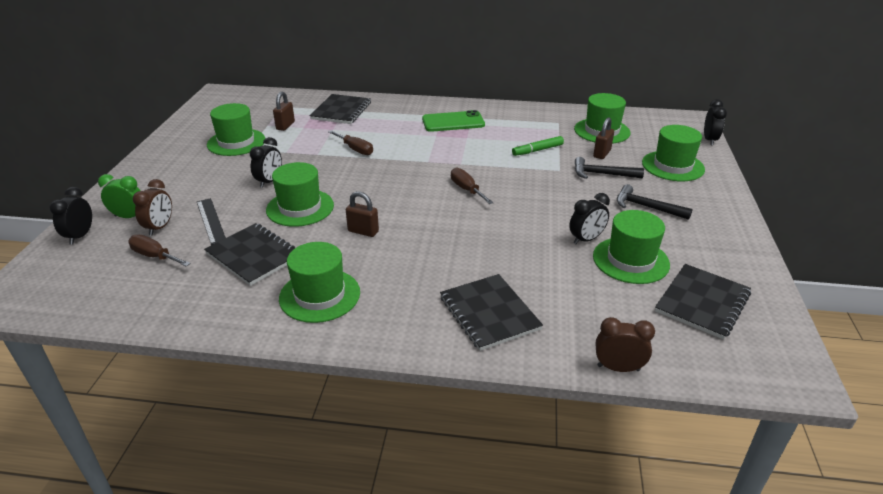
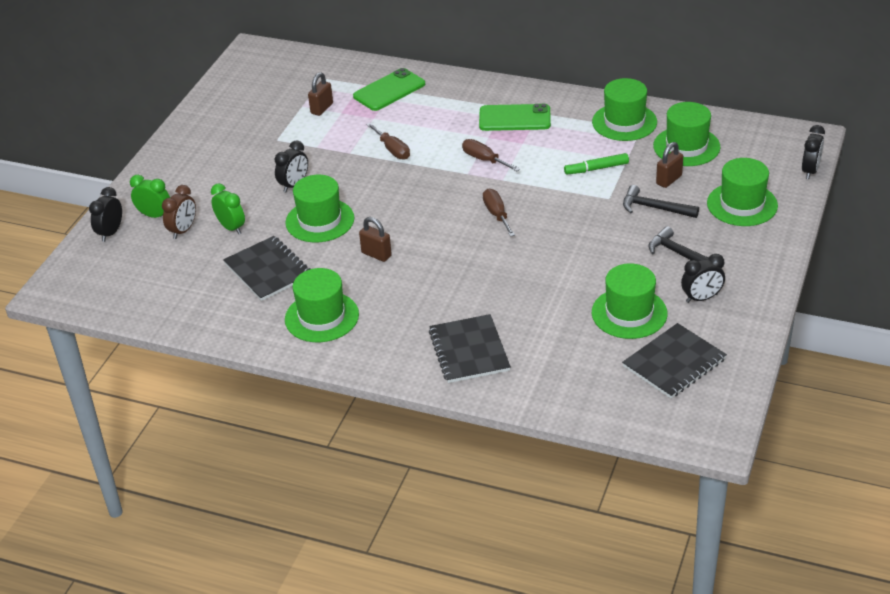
camera: 15 degrees right, 5 degrees up
brown screwdriver [128,235,191,267] -> brown screwdriver moved to [462,139,520,171]
black ruler [197,198,226,245] -> green clock [211,184,245,234]
green hat [207,103,265,156] -> green hat moved to [592,78,657,141]
black notebook [310,94,371,124] -> green phone [353,68,425,111]
black clock [569,193,610,244] -> black clock moved to [681,254,725,303]
brown clock [595,317,655,372] -> none

